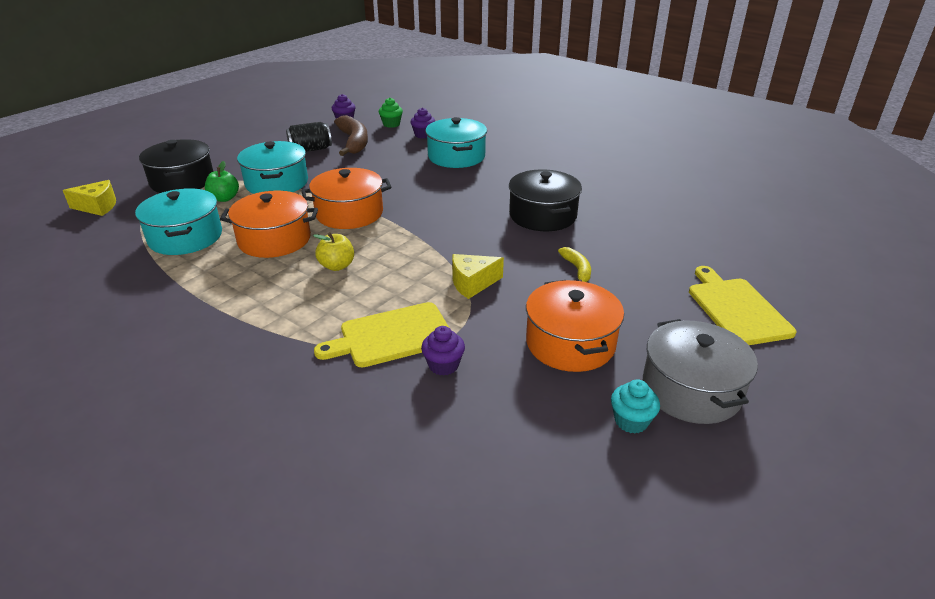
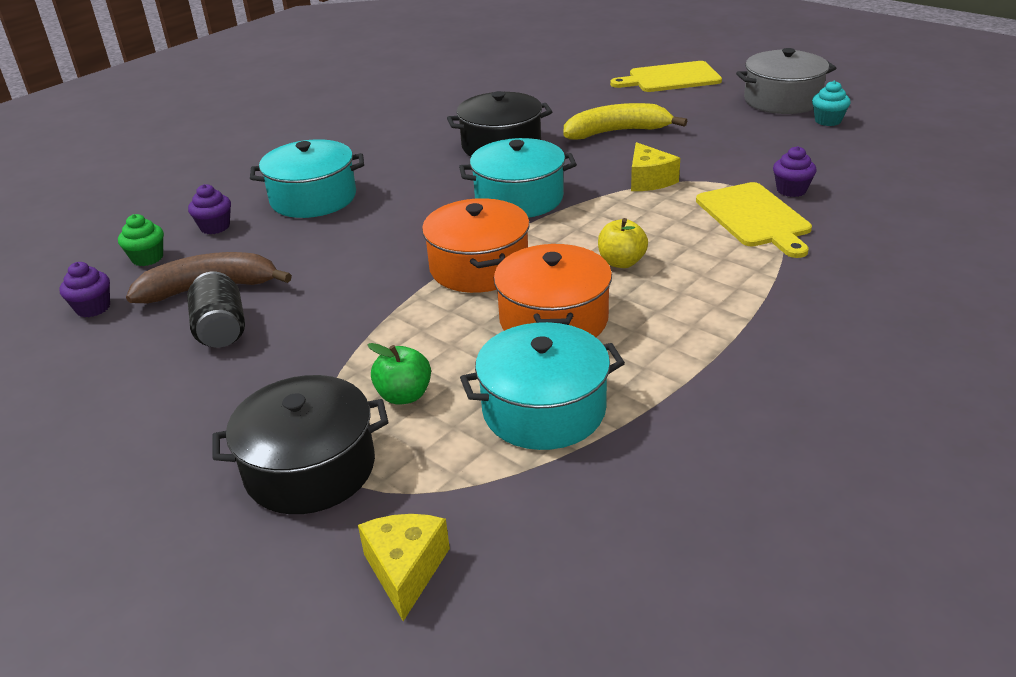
camera: 85 degrees left, 0 degrees up
turquoise pot [237,141,308,194] -> turquoise pot moved to [459,138,577,218]
orange pot [526,280,624,372] -> none
yellow banana [558,247,591,282] -> yellow banana [563,103,687,140], size x1.85

